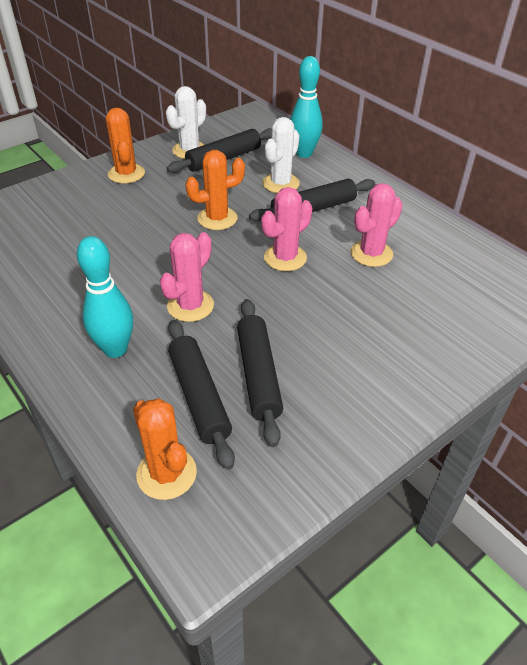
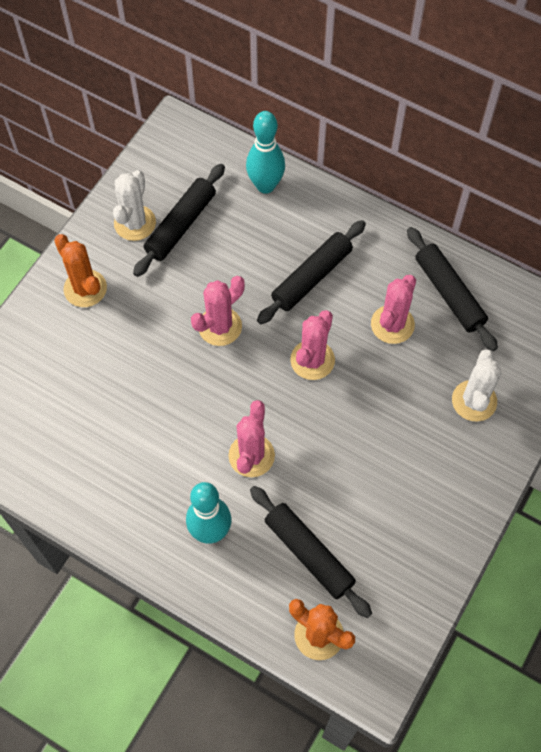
camera: 20 degrees left, 20 degrees up
orange cactus [185,150,245,230] -> pink cactus [191,276,245,346]
black rolling pin [237,299,283,447] -> black rolling pin moved to [407,227,498,351]
white cactus [262,117,300,193] -> white cactus moved to [452,349,501,422]

